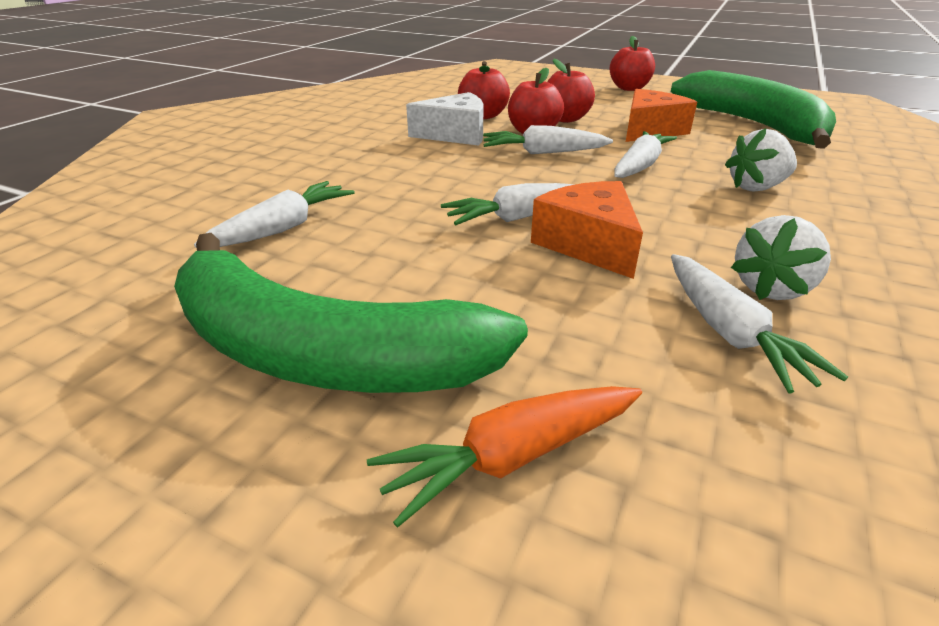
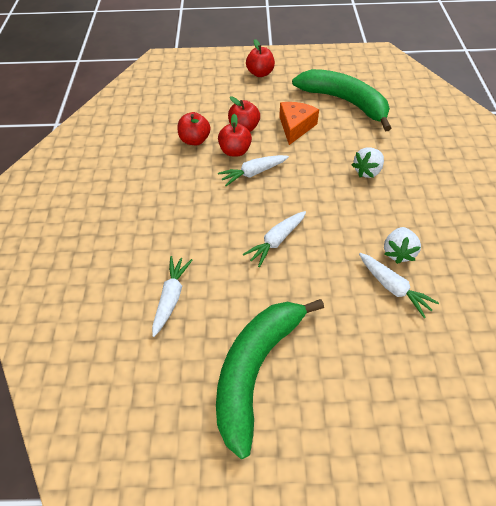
camera: 25 degrees left, 20 degrees up
green banana [174,233,528,393] -> green banana turned 120 degrees clockwise [216,299,324,459]
orange carrot [367,386,642,528] -> none
white cheese [406,92,484,146] -> none
orange cheese [531,181,643,279] -> none
white carrot [614,131,677,178] -> none

